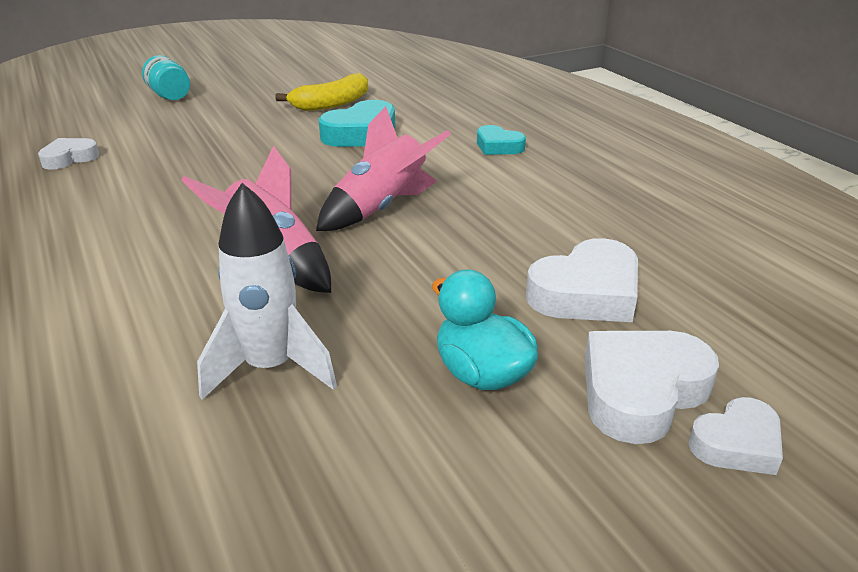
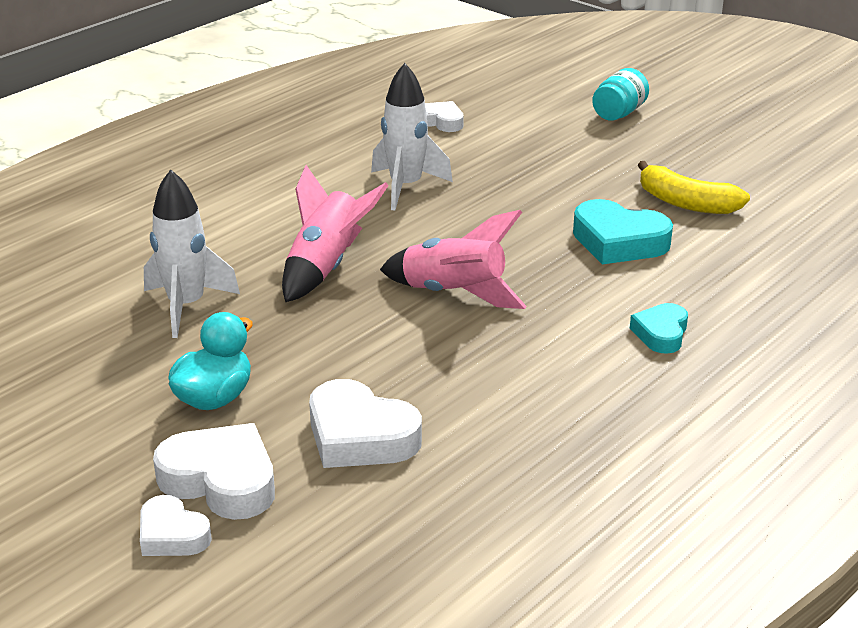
camera: 70 degrees right, 0 degrees up
none -> white rocket [371,63,453,211]

